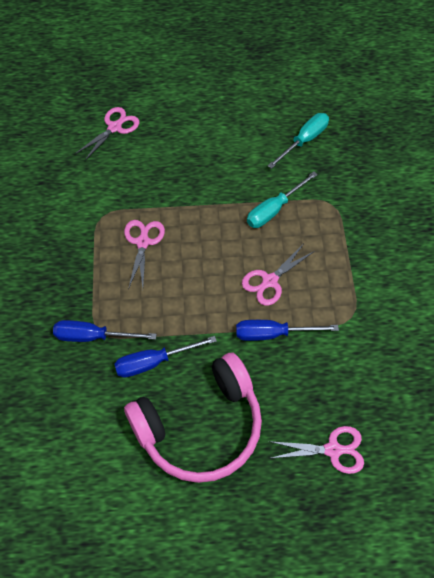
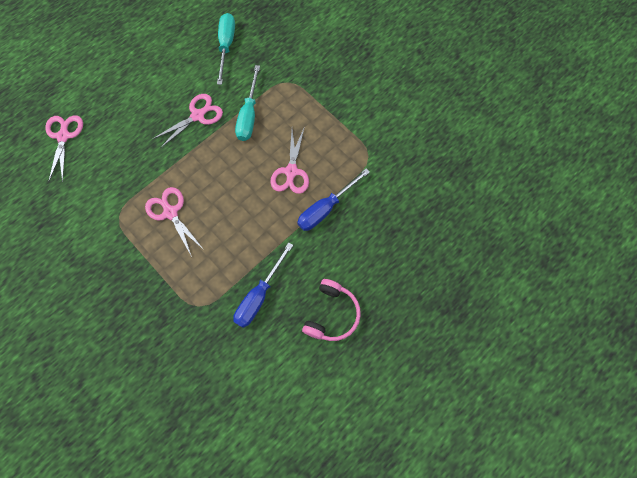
camera: 40 degrees left, 10 degrees up
blue screwdriver [53,320,157,342] -> none
pink headphones [124,353,262,483] -> pink headphones [302,279,361,341], size x0.52
pink scissors [268,426,364,474] -> pink scissors moved to [153,94,223,148]

